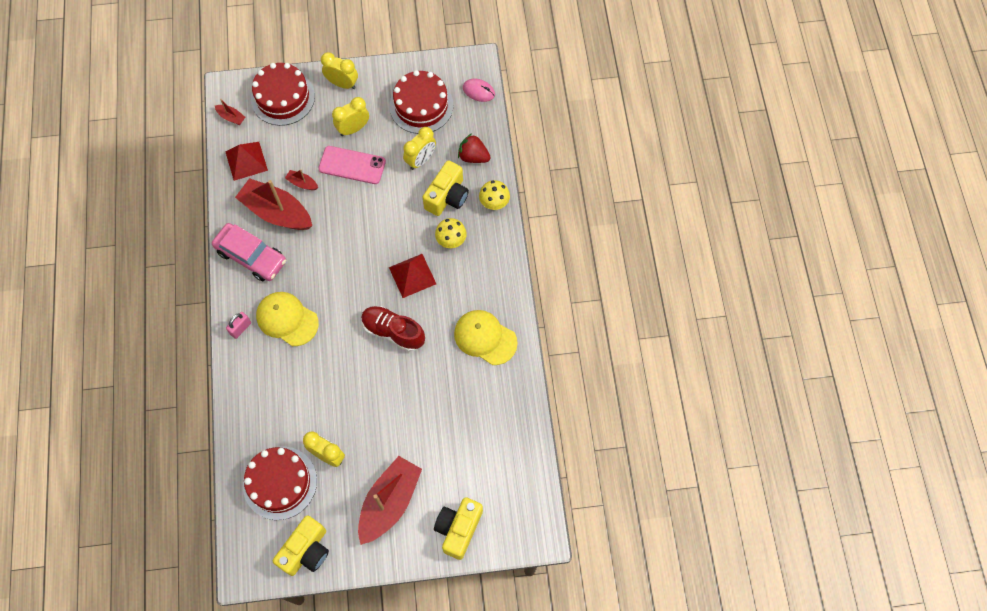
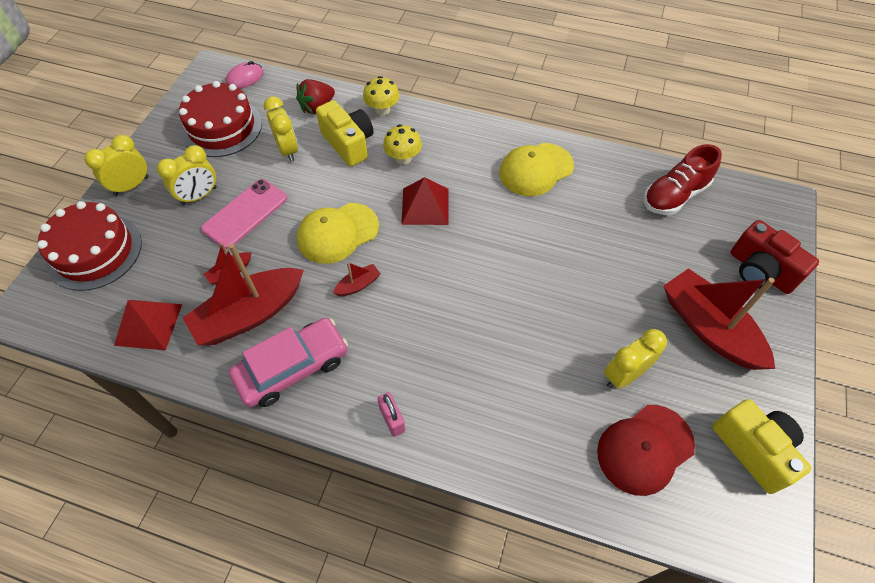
camera: 65 degrees left, 10 degrees down
red boat [215,99,245,125] -> red boat moved to [333,262,381,296]
red cake [243,447,317,520] -> red cap [597,405,695,496]
yellow cap [256,292,319,346] -> yellow cap moved to [297,203,379,264]
yellow clock [332,97,369,136] -> yellow clock turned 120 degrees counterclockwise [157,145,216,205]
red shoe [361,306,425,352] -> red shoe moved to [644,144,722,215]
yellow camera [434,497,483,560] -> red camera [730,220,819,294]

